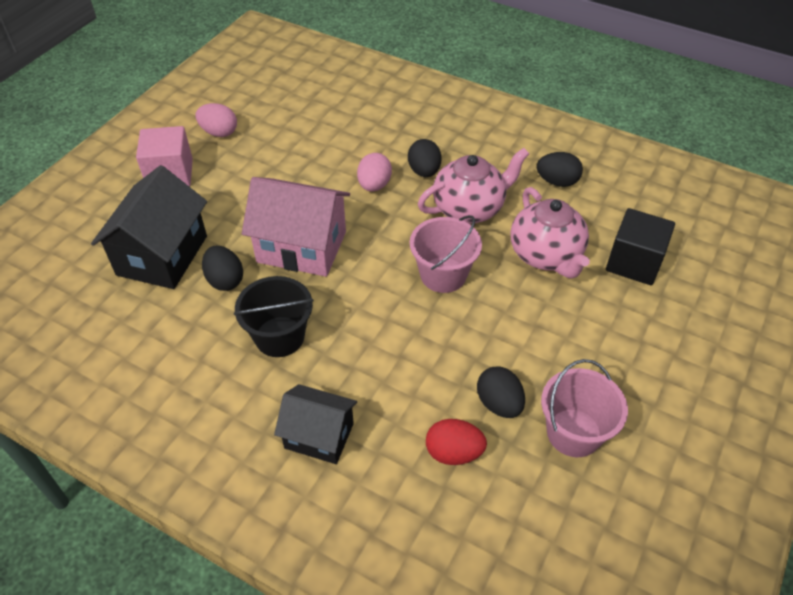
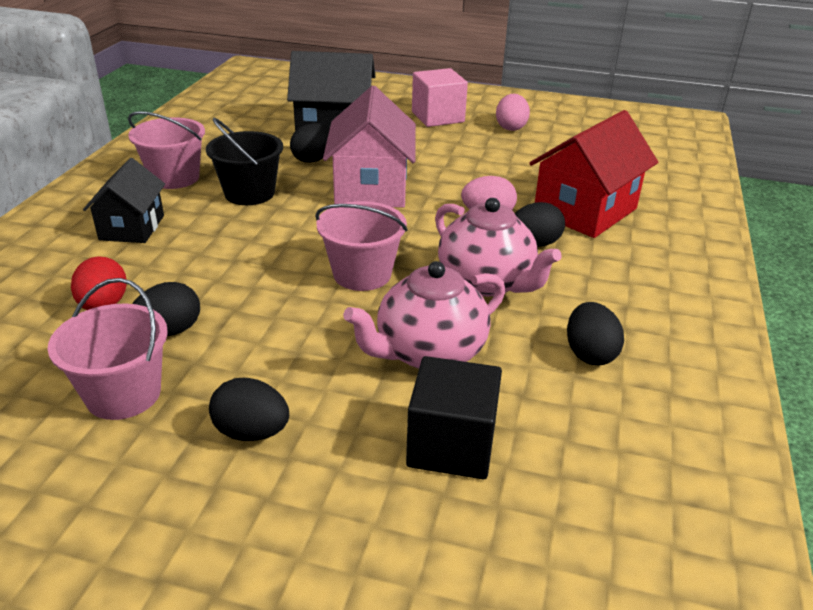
camera: 75 degrees right, 15 degrees down
none -> pink bucket [128,111,205,189]
none -> black egg [209,378,289,441]
none -> red house [529,110,658,238]

